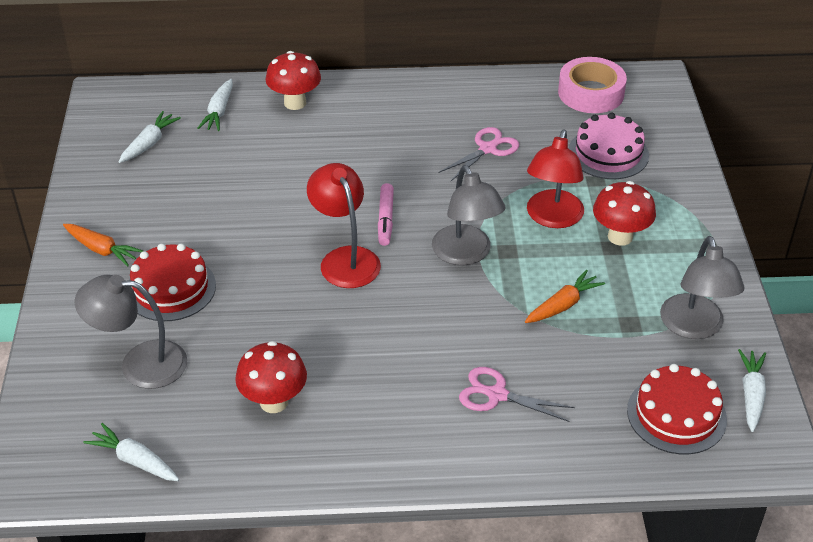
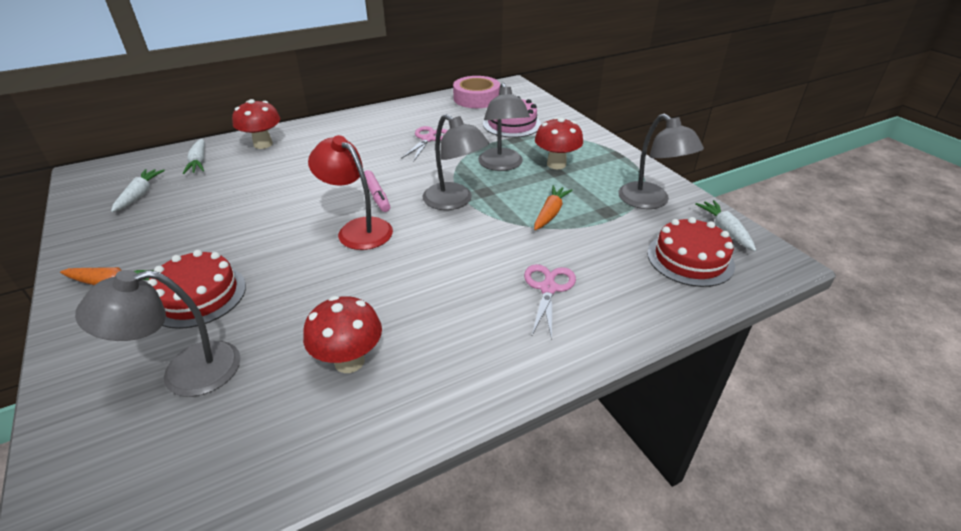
camera: 25 degrees left, 5 degrees down
white carrot [83,423,179,481] -> none
pink scissors [459,367,575,422] -> pink scissors turned 105 degrees clockwise [524,264,576,340]
red lamp [527,129,584,228] -> grey lamp [478,83,530,171]

